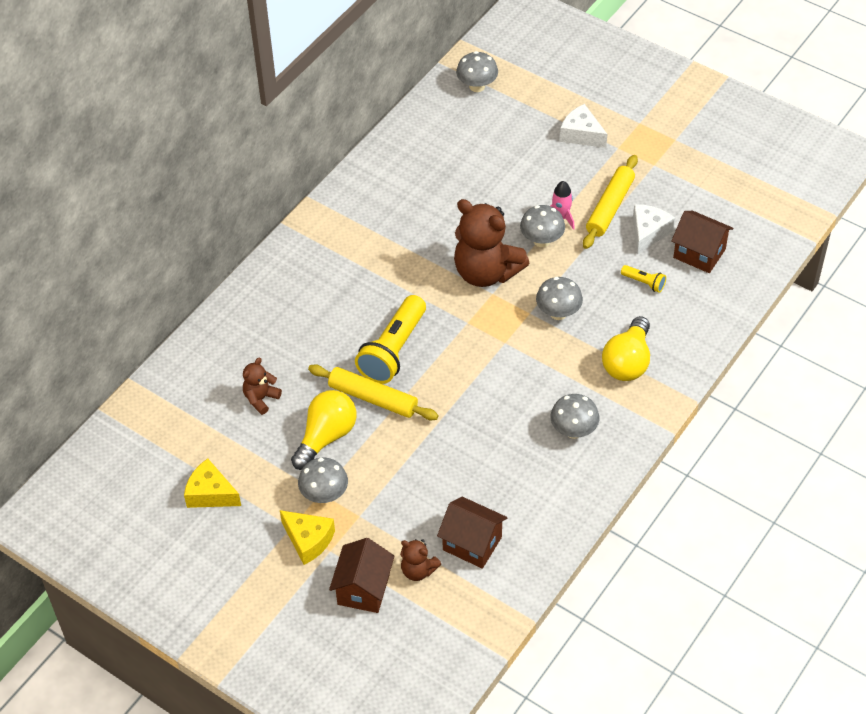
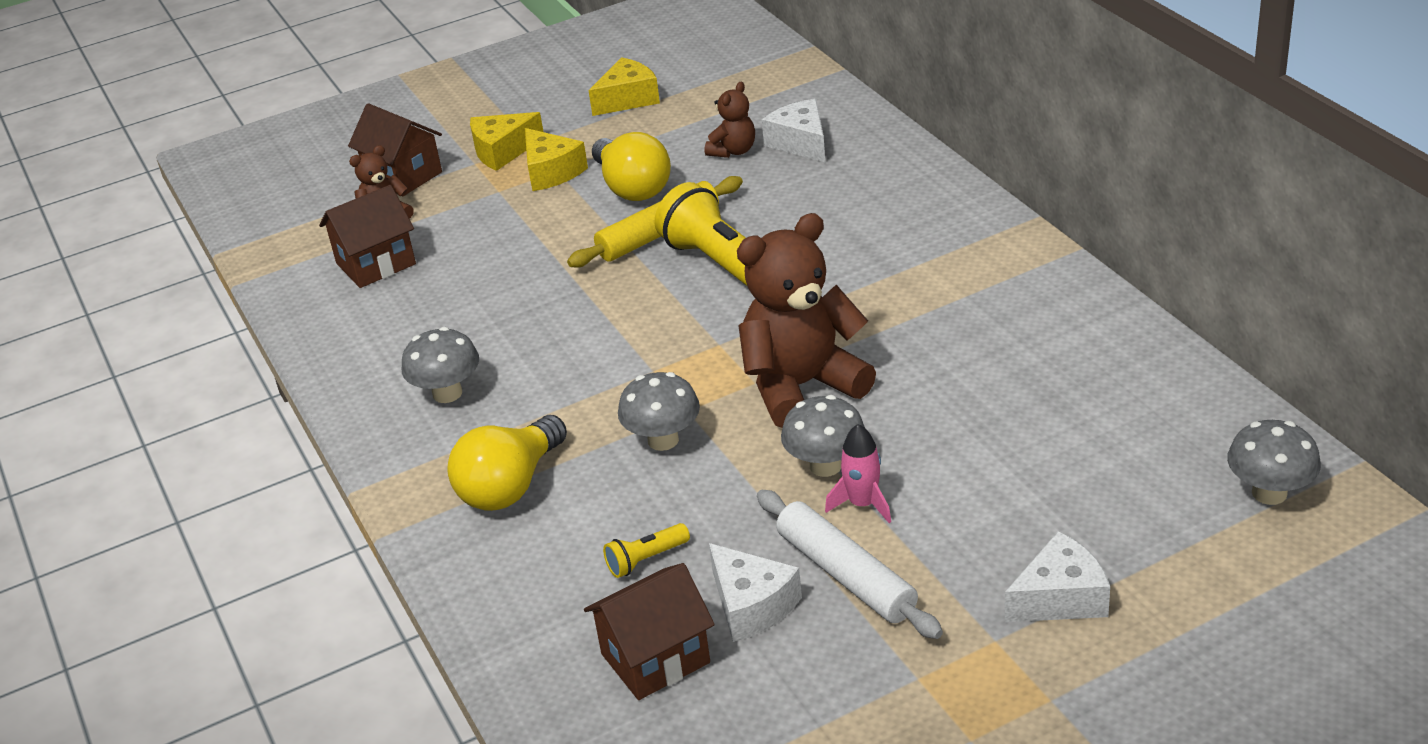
camera: 120 degrees right, 15 degrees down
brown teddy bear [243,358,282,415] -> brown teddy bear turned 60 degrees clockwise [705,82,755,158]
grey mushroom [298,457,348,503] -> yellow cheese [525,128,588,191]
yellow rolling pin [583,155,638,249] -> white rolling pin [757,490,943,639]
yellow light bulb [602,316,650,381] -> yellow light bulb turned 105 degrees counterclockwise [447,415,567,511]
none -> white cheese [762,99,825,162]

